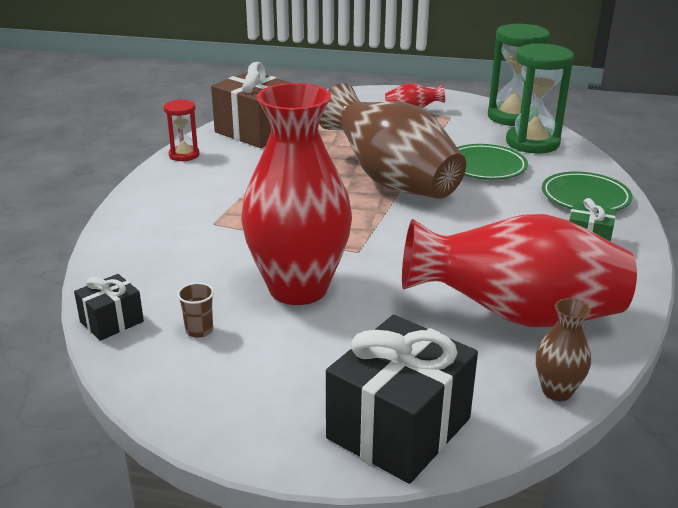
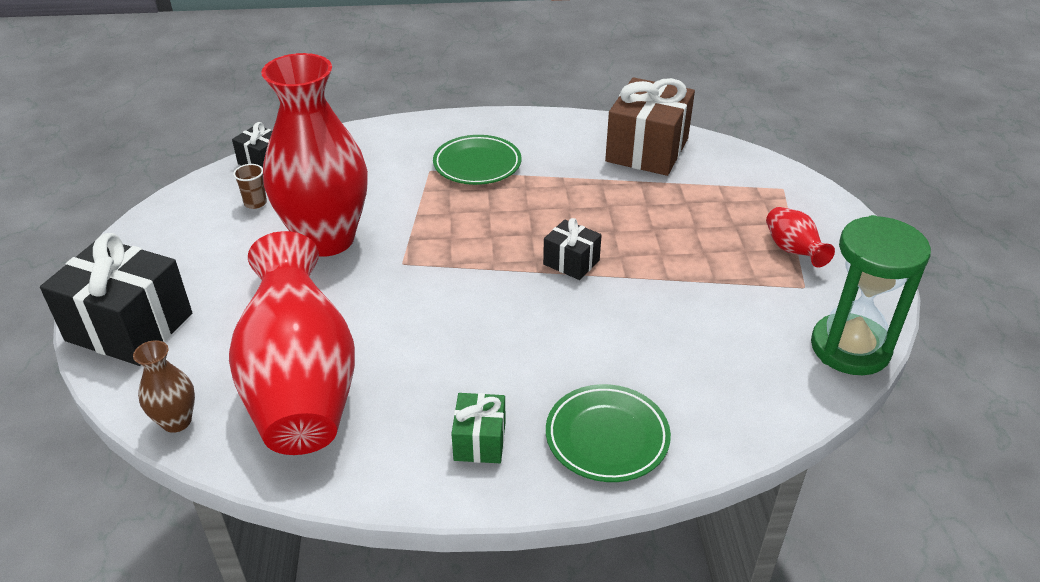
camera: 75 degrees right, 10 degrees up
red hourglass [164,100,199,161] -> none
brown vase [319,83,466,199] -> black gift [543,218,602,280]
green plate [457,144,528,180] -> green plate moved to [433,135,521,185]
green hourglass [506,43,574,154] -> none

